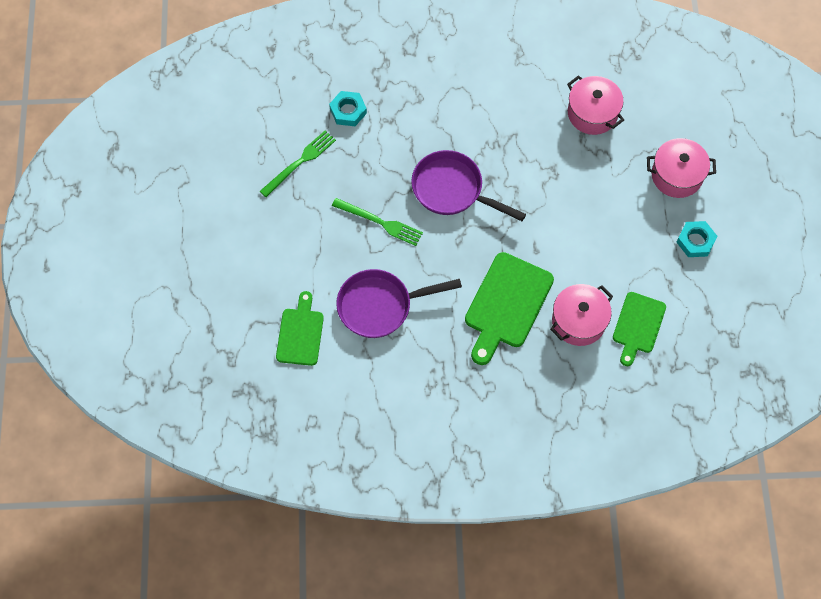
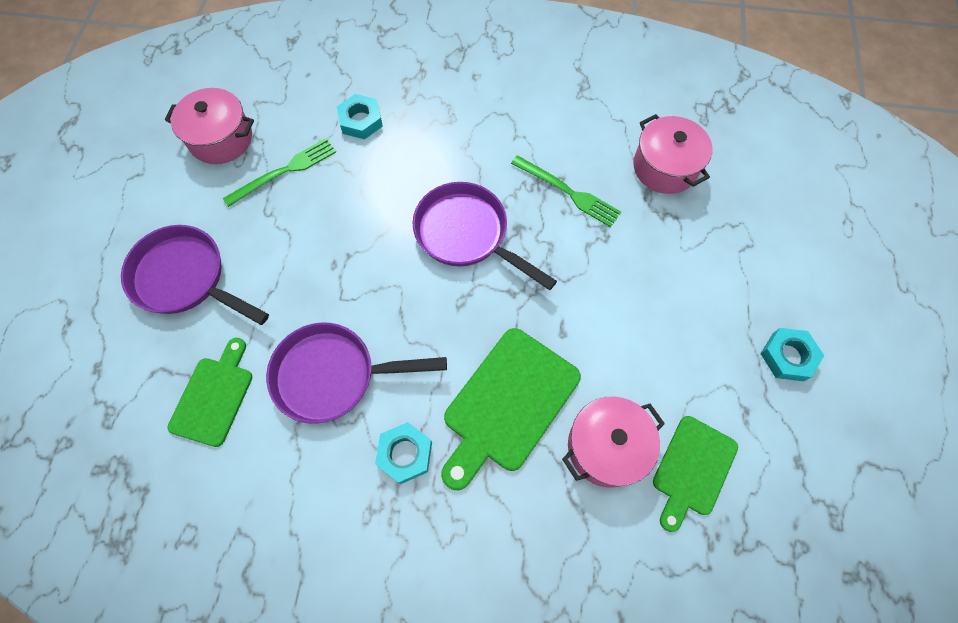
camera: 10 degrees right, 0 degrees up
green fork [332,198,423,246] -> green fork moved to [511,155,621,227]
pink pot [647,138,716,198] -> pink pot moved to [165,88,254,164]
none -> purple pan [121,225,269,325]
none -> turquoise nut [375,422,432,484]

